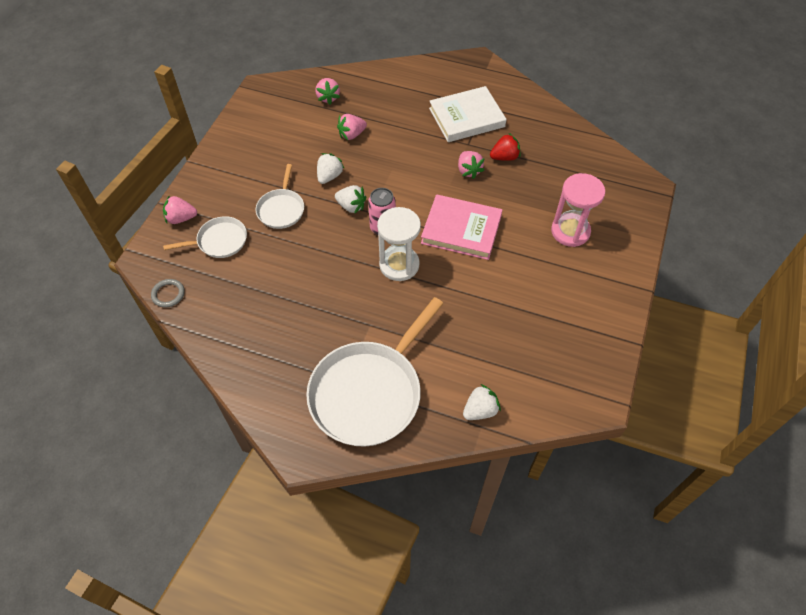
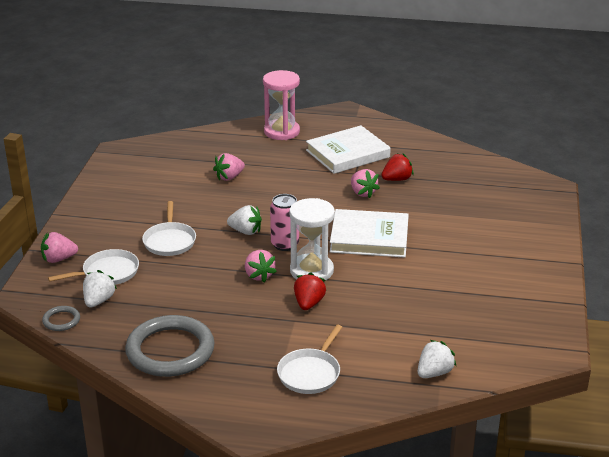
camera: 10 degrees left, 25 degrees down
white pan [306,297,444,447] -> white pan [277,325,342,394], size x0.51
pink strawberry [315,78,340,105] -> pink strawberry moved to [245,250,277,282]
white strawberry [317,153,344,184] -> white strawberry moved to [83,270,117,308]
pink book [421,194,502,260] -> white book [330,209,409,258]
pink hourglass [551,173,605,247] -> pink hourglass moved to [263,70,300,140]
none -> grey ring [125,315,215,377]
none -> red strawberry [294,272,326,310]

